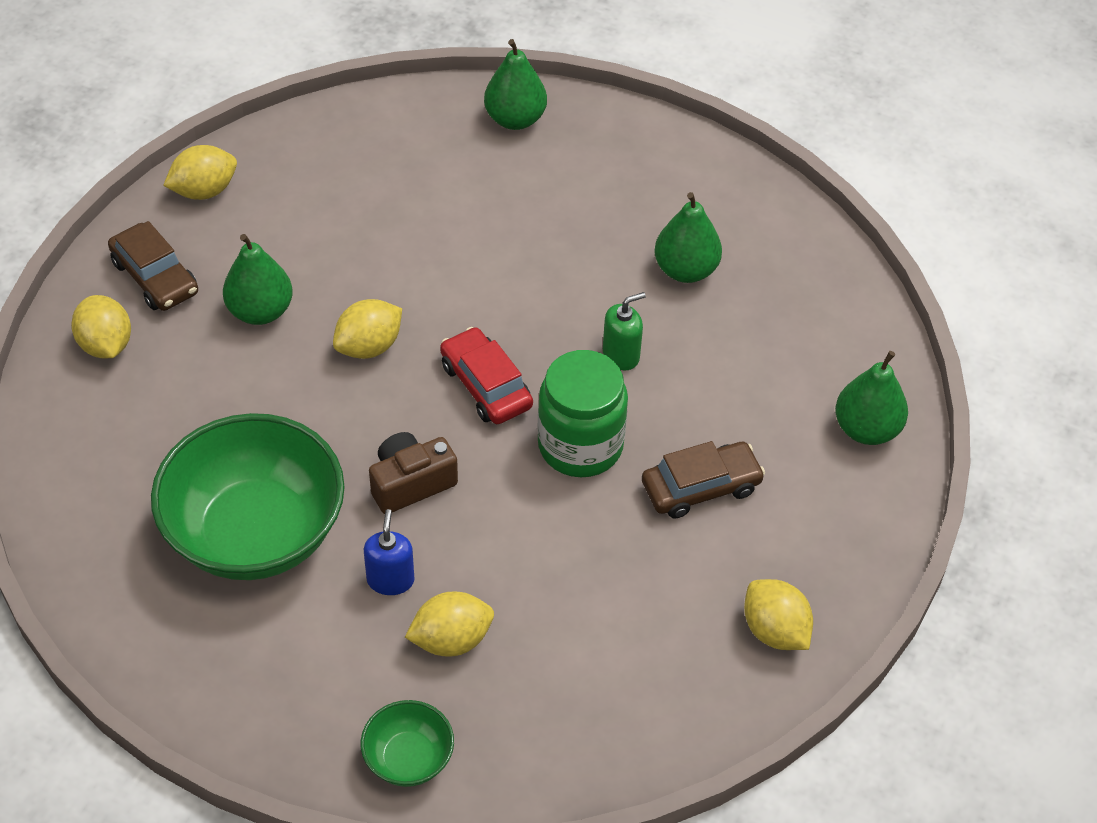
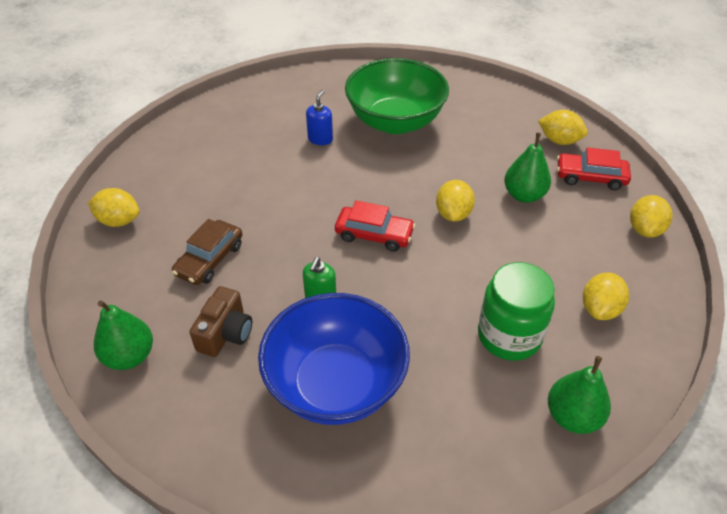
camera: 140 degrees right, 5 degrees down
brown car [108,221,198,311] -> red car [557,147,631,190]
green bowl [361,700,454,787] -> none
blue soap dispenser [364,509,414,595] -> blue soap dispenser turned 120 degrees counterclockwise [306,90,333,145]
brown camera [369,432,458,514] -> brown camera moved to [190,286,252,357]
yellow lemon [405,592,494,657] -> yellow lemon moved to [583,272,629,320]
green jar [537,350,628,477] -> green jar moved to [478,262,555,361]
green pear [654,192,722,283] -> blue bowl [258,293,410,425]

